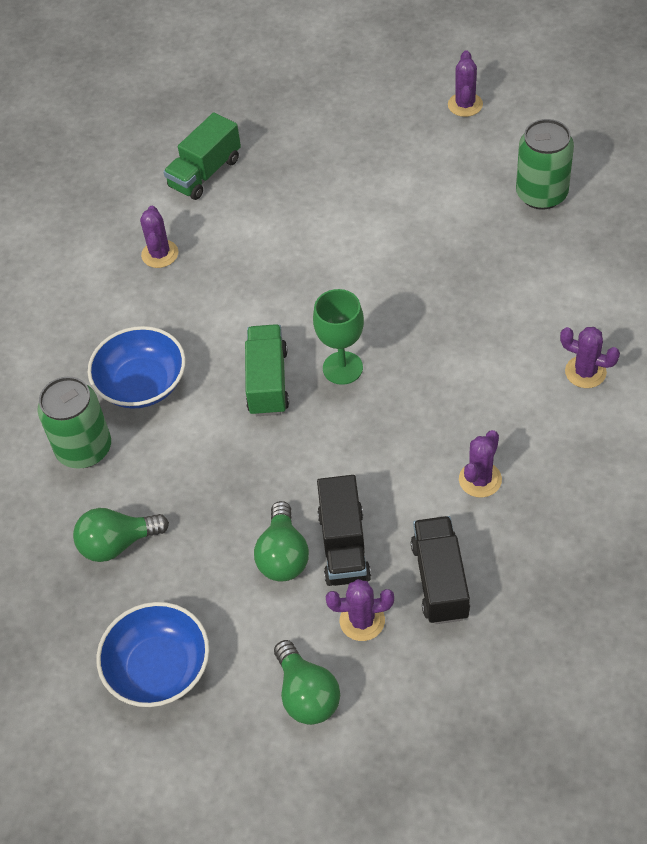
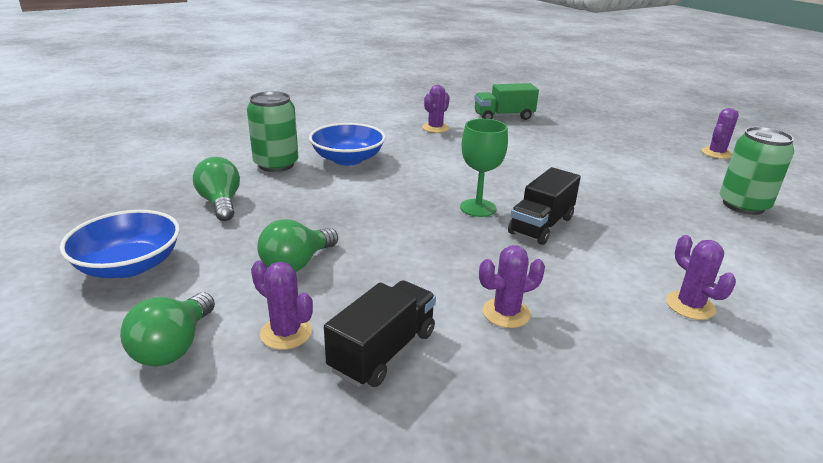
camera: 35 degrees right, 25 degrees down
green light bulb [73,508,169,562] -> green light bulb turned 45 degrees clockwise [193,157,240,221]
green truck [245,324,289,416] -> none
black truck [317,475,371,586] -> black truck moved to [508,167,581,245]

